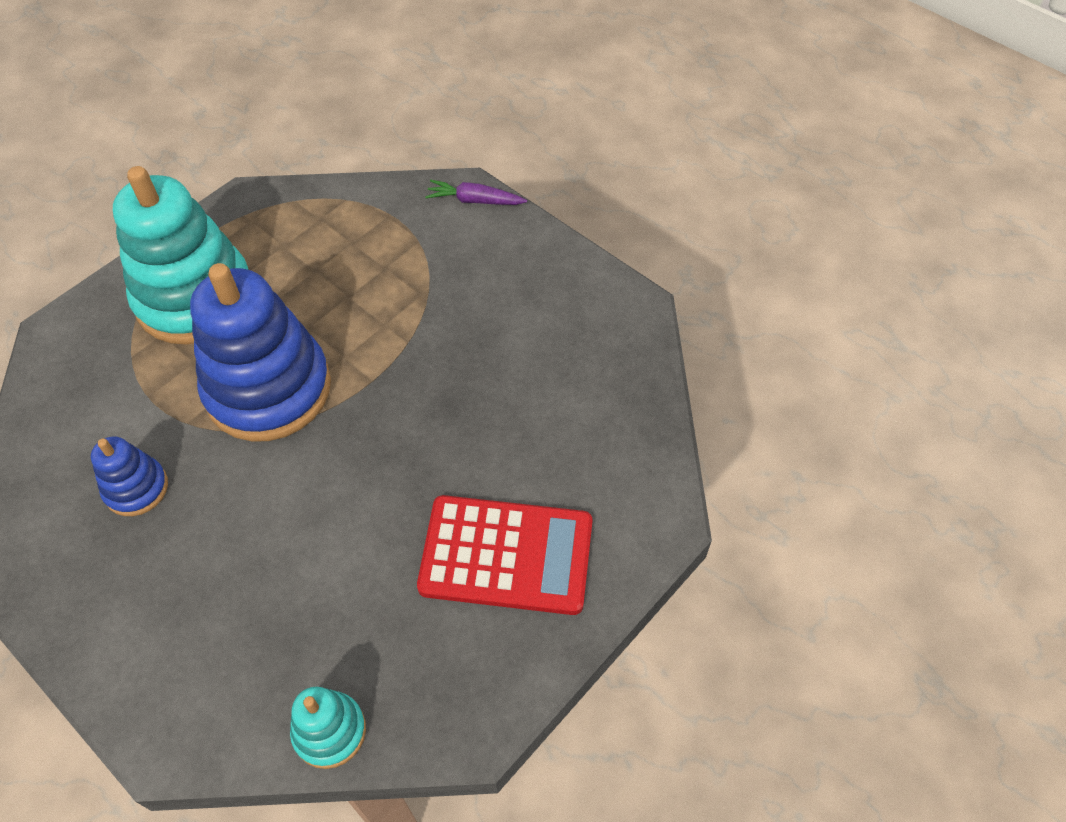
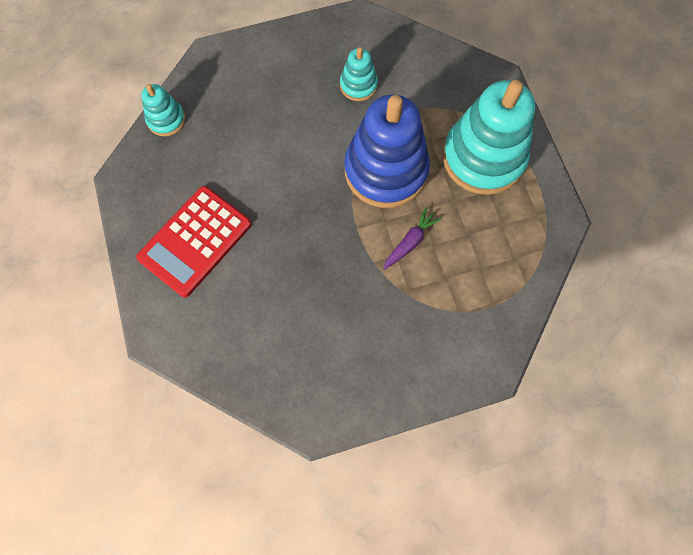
camera: 120 degrees right, 15 degrees up
blue stacking toy [91,436,168,516] -> turquoise stacking toy [340,47,378,101]
purple carrot [425,180,527,205] -> purple carrot moved to [383,207,442,270]

